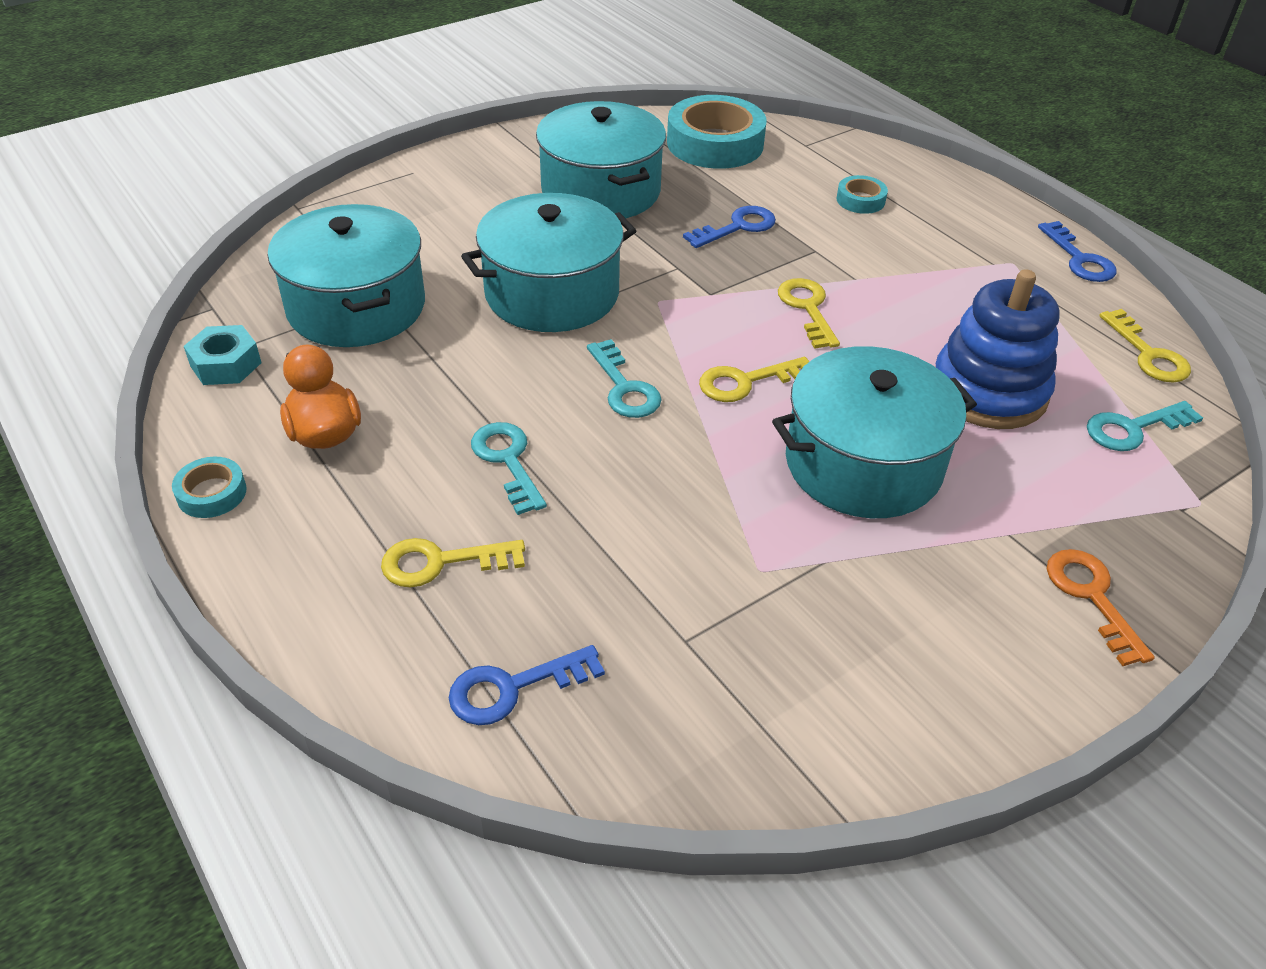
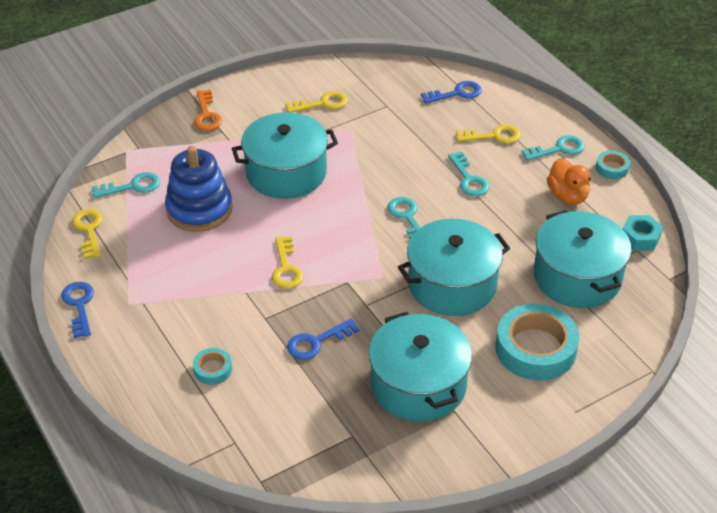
camera: 175 degrees left, 0 degrees up
turquoise tape [667,95,767,169] -> turquoise tape moved to [496,304,579,380]
yellow key [699,357,810,402] -> yellow key moved to [285,91,348,113]
none -> turquoise key [521,135,585,161]

